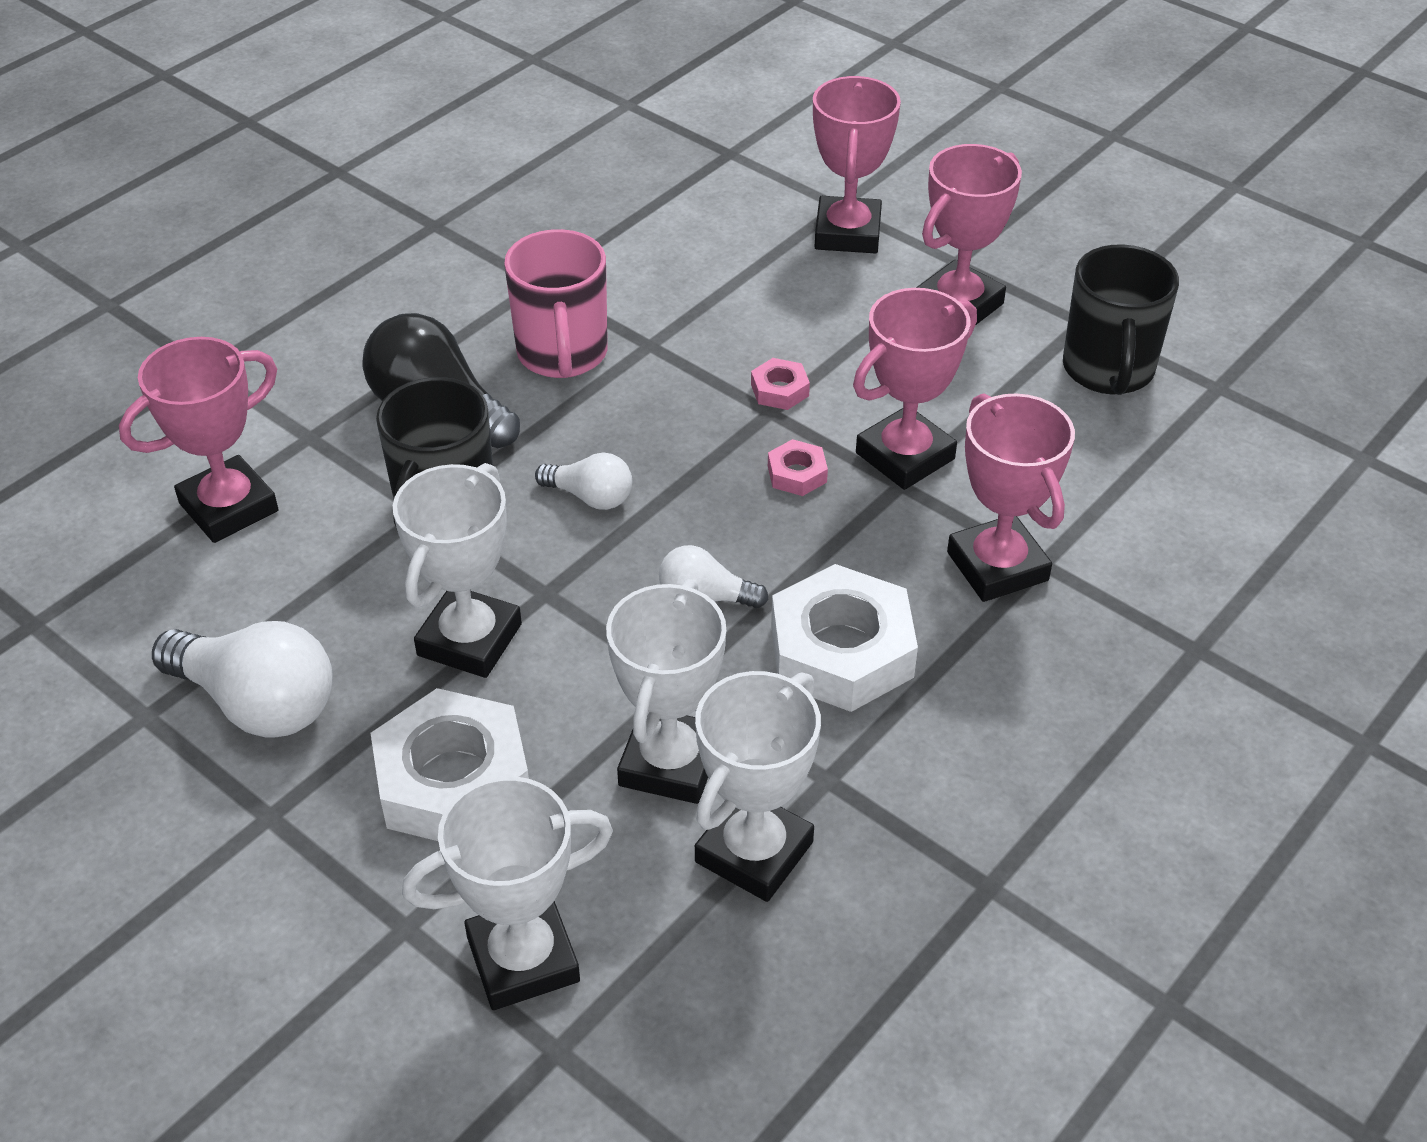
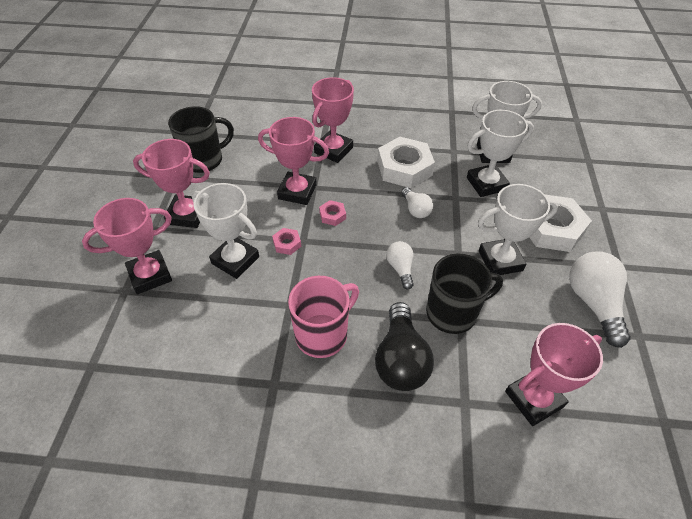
camera: 125 degrees left, 5 degrees up
pink trophy [119,337,278,543] -> pink trophy turned 45 degrees counterclockwise [505,323,603,426]
white trophy [402,776,613,1010] -> white trophy moved to [192,183,259,279]

